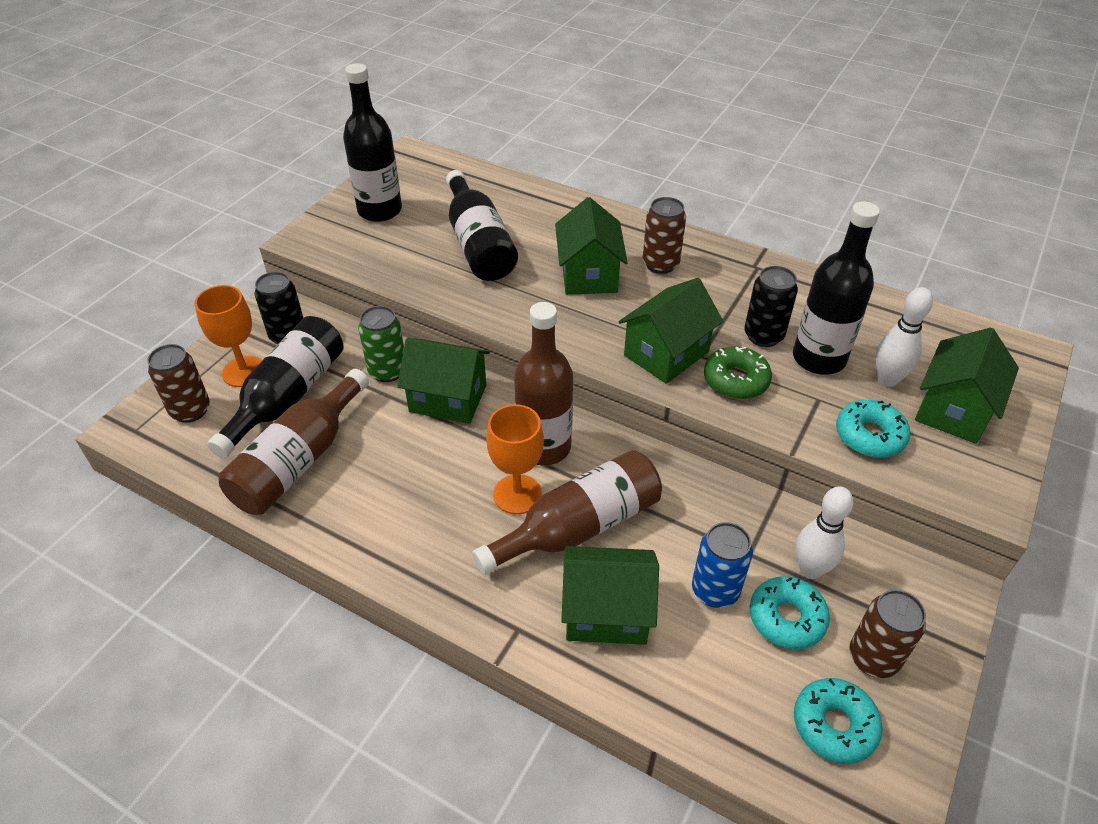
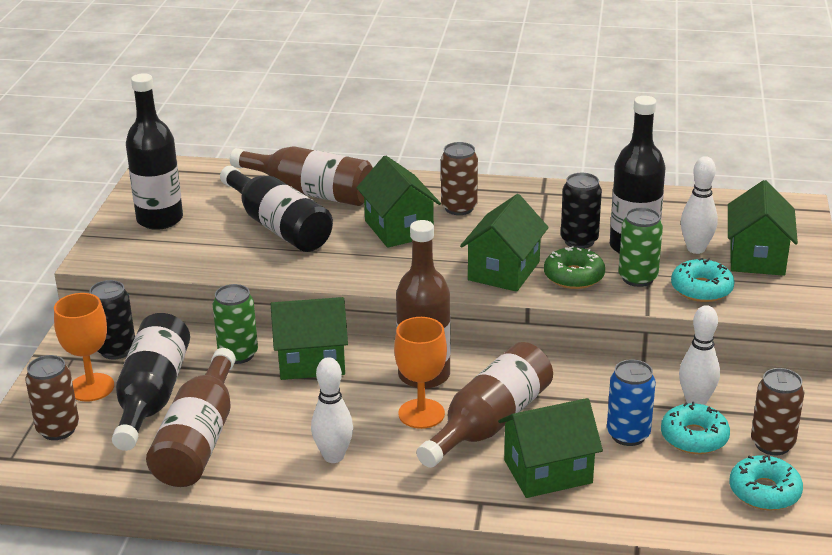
camera: 20 degrees left, 15 degrees down
none -> brown bottle [230,146,373,206]
none -> white bowling pin [311,357,353,463]
none -> green can [619,207,663,287]

